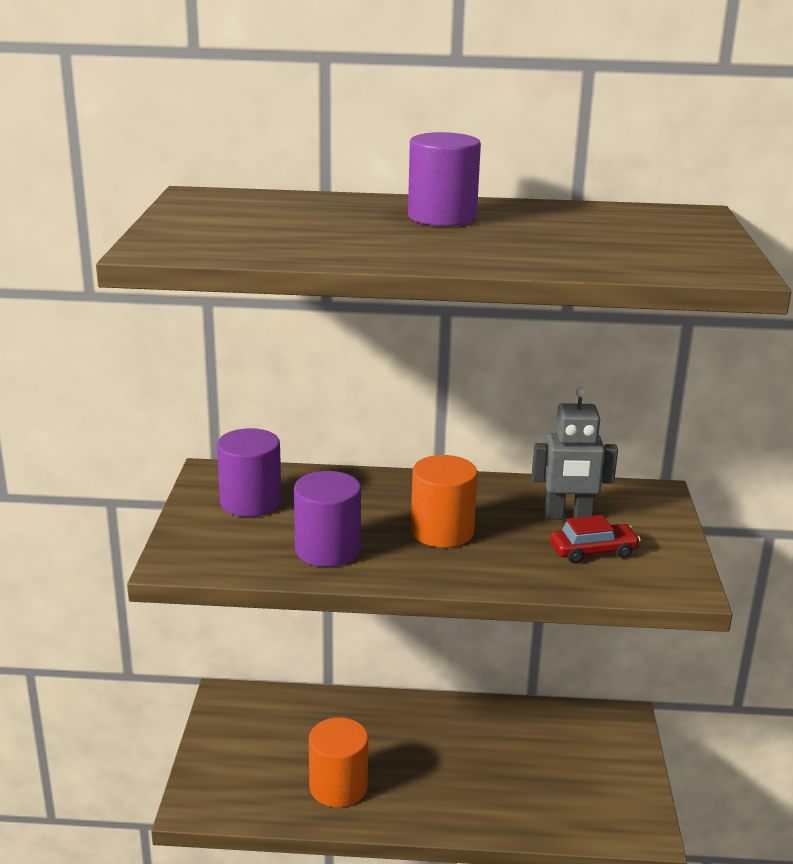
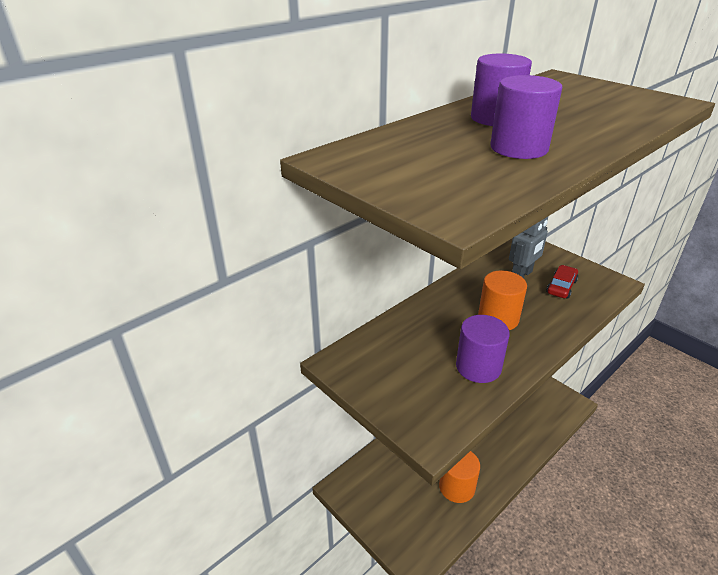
camera: 45 degrees left, 10 degrees up
purple cylinder [217,428,281,517] -> purple cylinder moved to [490,75,562,159]

